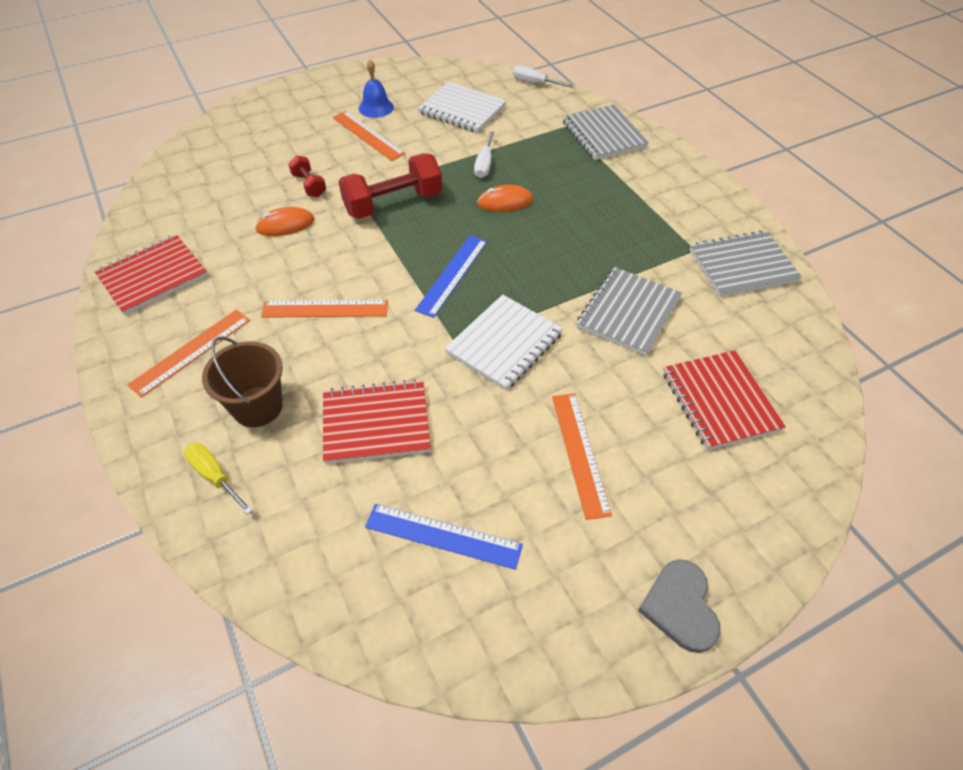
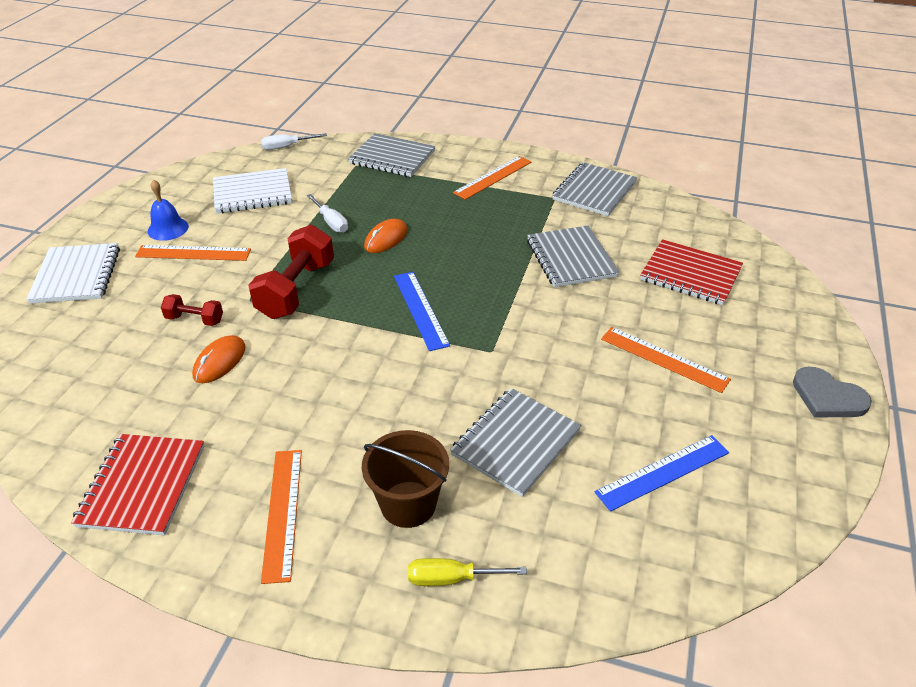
camera: 45 degrees left, 10 degrees down
orange ruler [261,300,388,318] -> orange ruler moved to [453,156,532,200]
red notebook [323,379,431,464] -> grey notebook [450,388,581,497]
white notebook [445,294,563,390] -> white notebook moved to [26,243,120,304]

